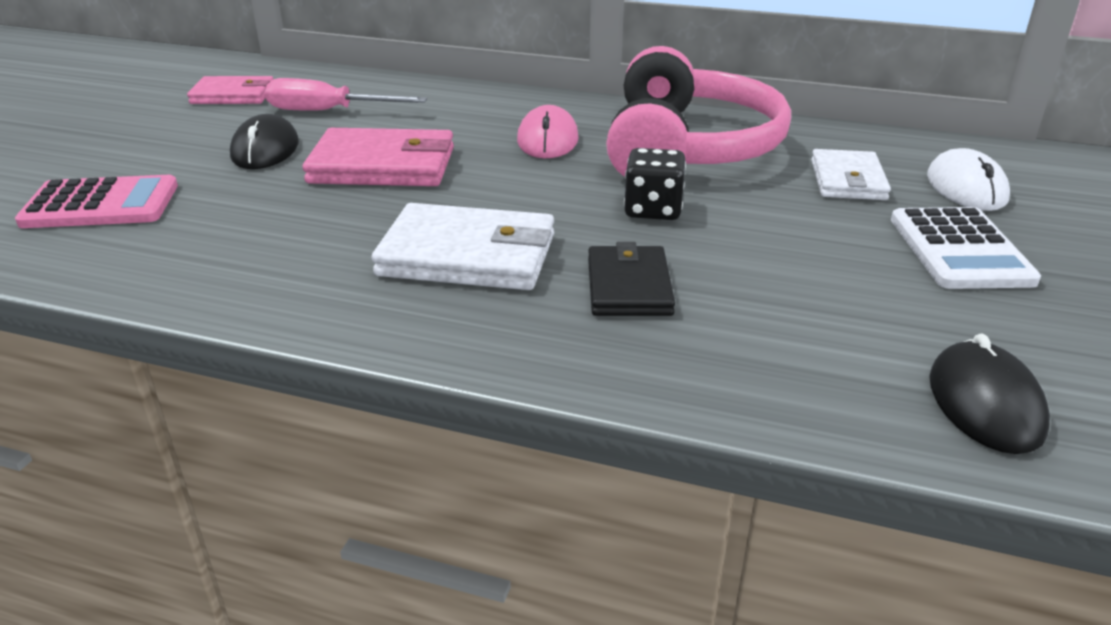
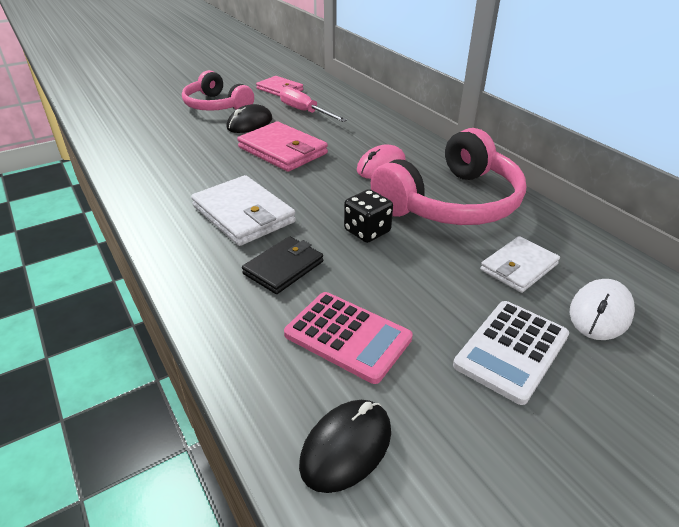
camera: 40 degrees right, 5 degrees up
pink calculator [15,175,178,228] -> pink calculator moved to [284,292,413,384]
none -> pink headphones [182,70,254,111]

